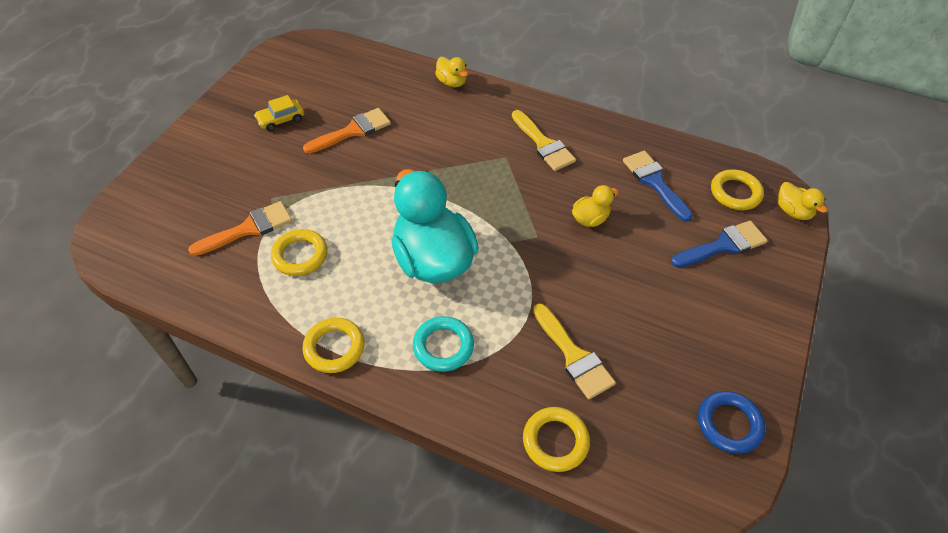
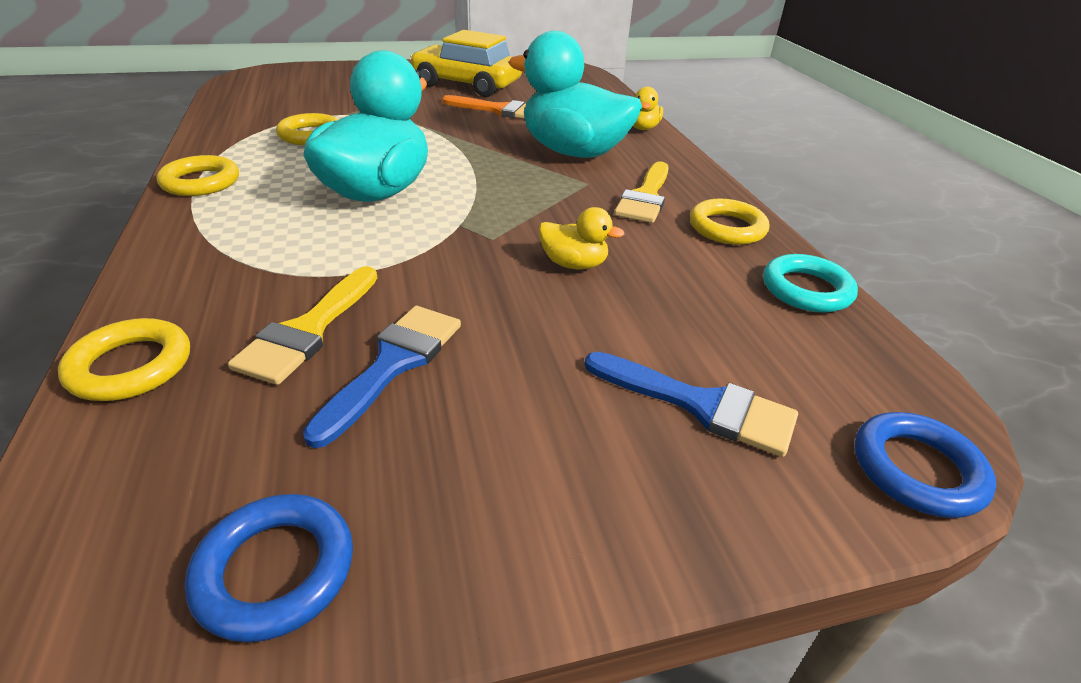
camera: 50 degrees right, 15 degrees down
orange brush [188,201,292,256] -> none
yellow car [254,95,304,131] -> yellow car [410,30,522,97], size x2.15
turquoise ring [413,316,474,372] -> turquoise ring moved to [763,254,858,312]
blue brush [623,151,693,222] -> blue brush moved to [303,306,461,448]
yellow ring [711,169,764,210] -> yellow ring moved to [690,198,769,245]
yellow duck [778,182,828,220] -> blue ring [855,412,996,518]
none -> turquoise duck [508,31,642,158]

